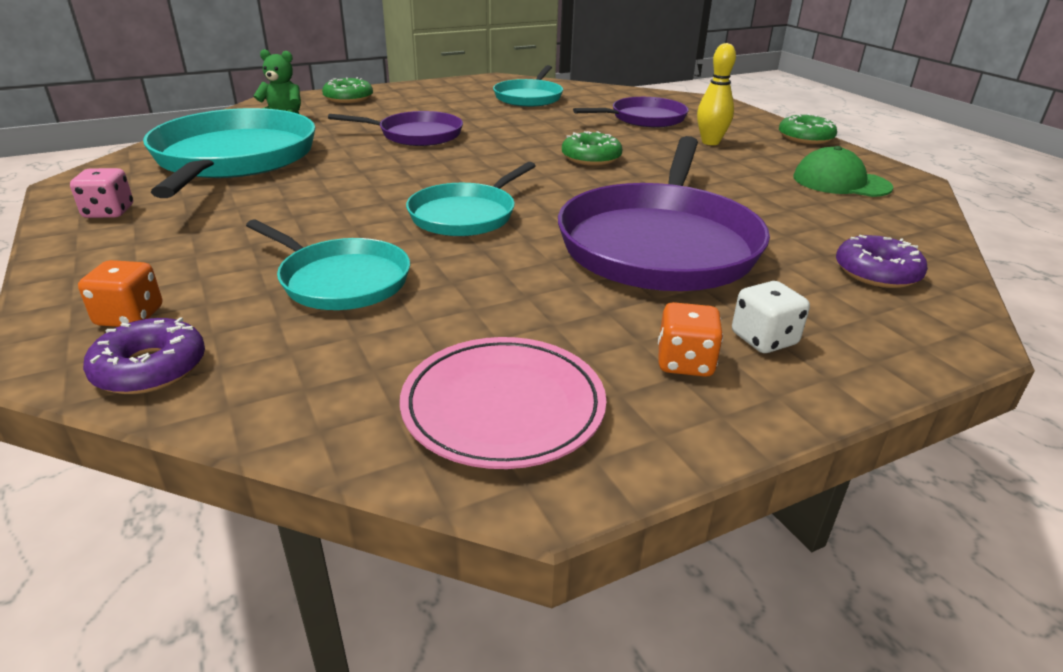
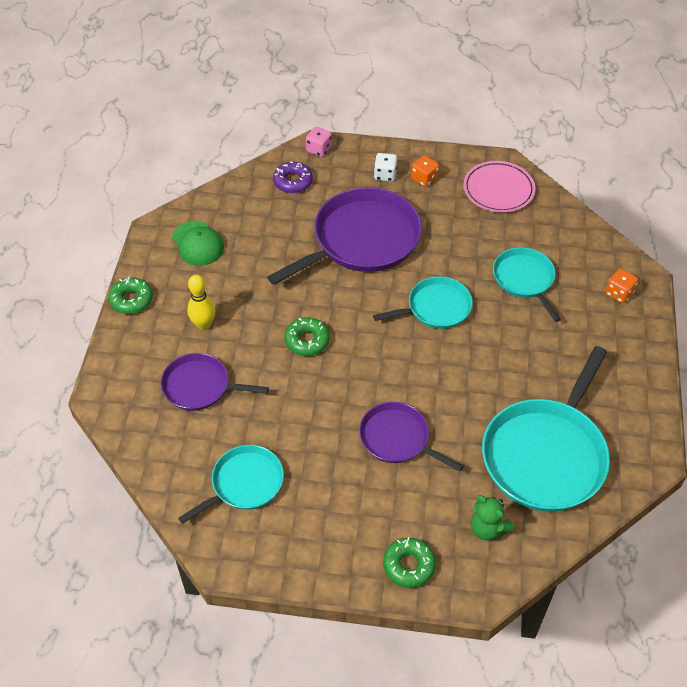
camera: 145 degrees left, 20 degrees up
pink dice [70,168,133,218] -> pink dice moved to [306,127,332,157]
purple donut [83,317,205,394] -> none

